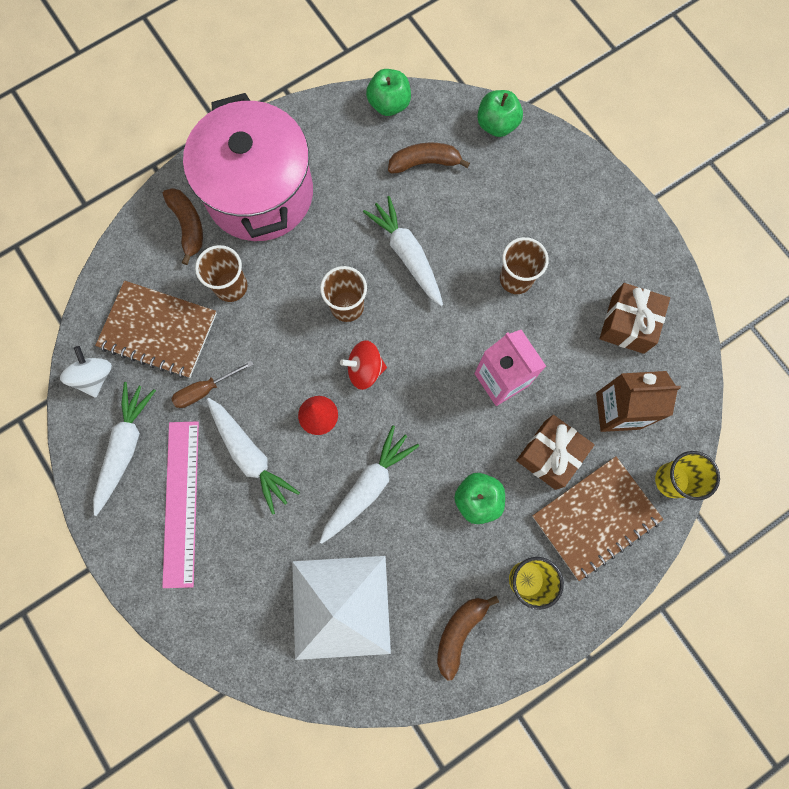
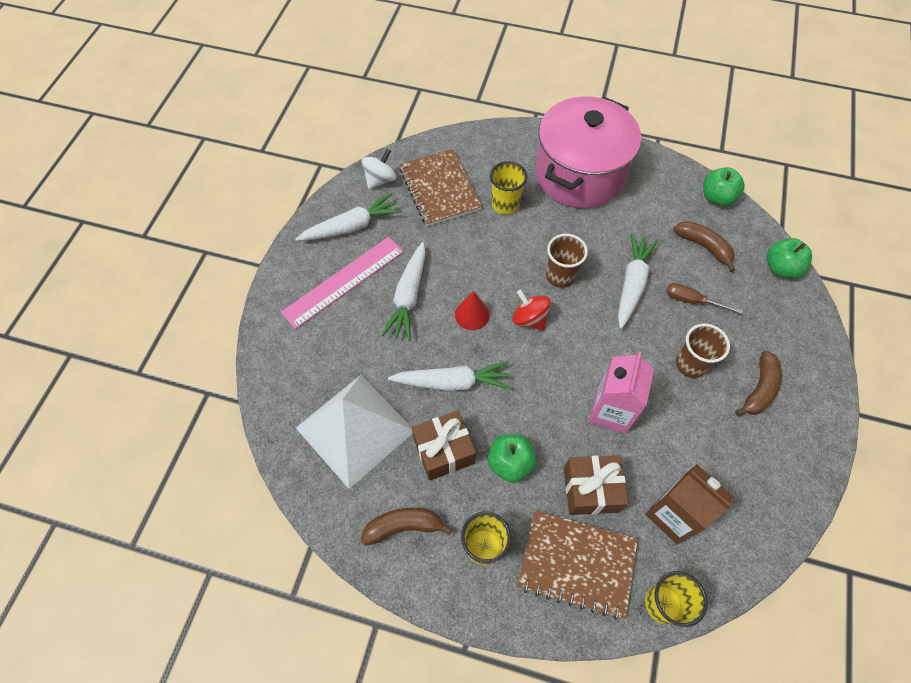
camera: 50 degrees right, 15 degrees down
brown banana [163,188,203,265] -> brown banana moved to [735,351,782,416]
brown screwdriver [172,361,253,408] -> brown screwdriver moved to [666,283,743,314]
brown cup [195,245,247,302] -> yellow cup [490,161,528,215]
brown gift [600,283,670,354] -> brown gift moved to [412,411,476,481]

